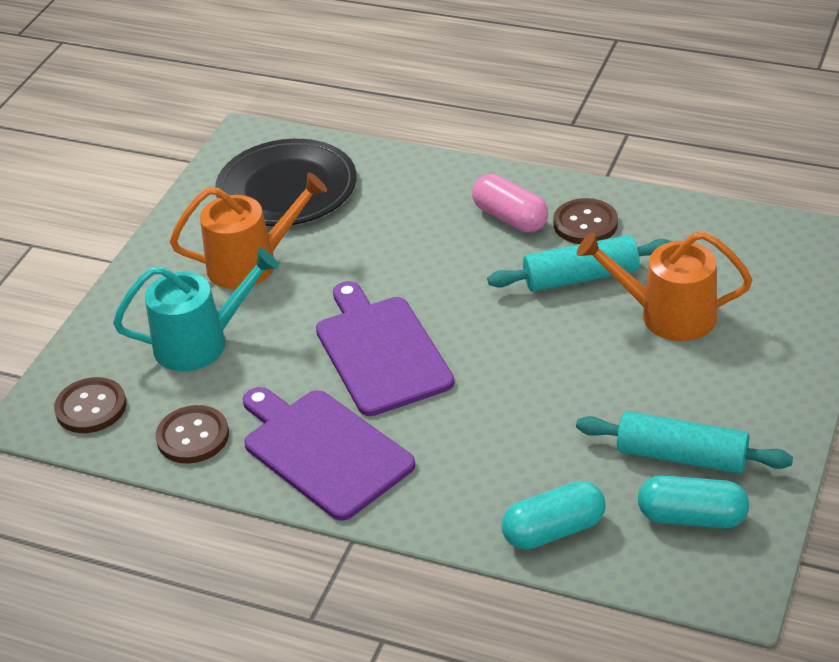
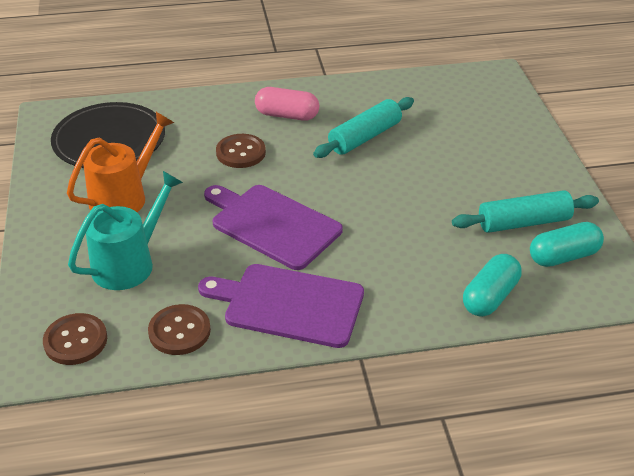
camera: 35 degrees left, 0 degrees up
brown button [553,198,618,244] -> brown button moved to [216,134,266,168]
orange watering can [577,231,752,341] -> none

